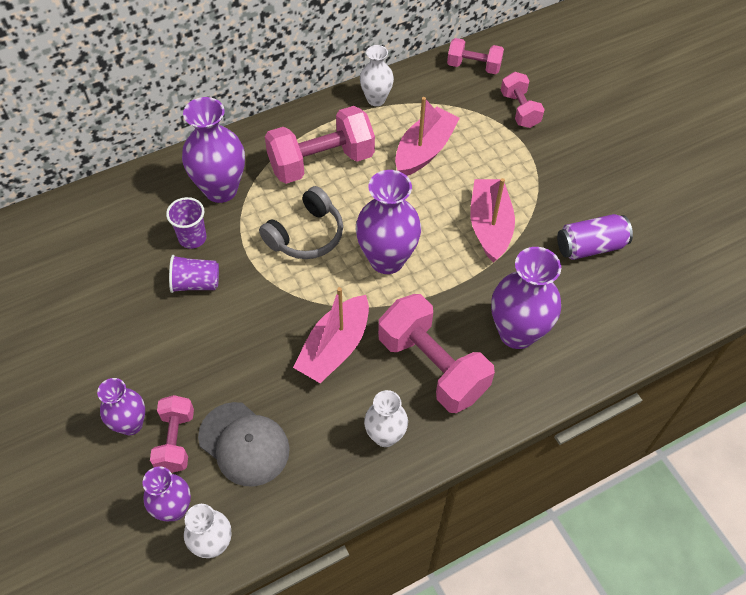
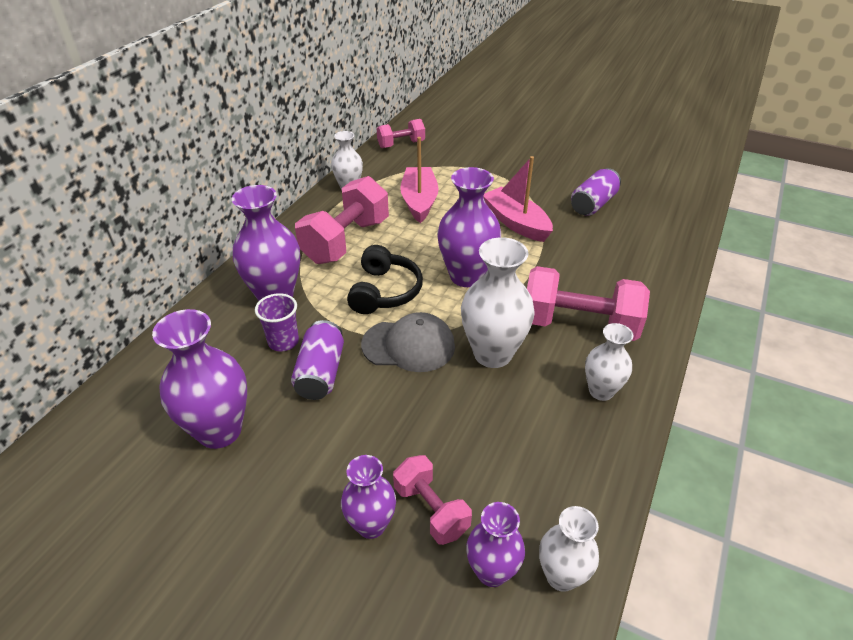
camera: 35 degrees left, 15 degrees down
purple cup [169,255,219,293] -> purple can [291,320,344,400]
grey cap [198,402,290,487] -> grey cap moved to [361,312,455,372]
grey headphones [259,186,343,259] -> black headphones [347,245,423,314]
pink boat [293,287,369,384] -> white vase [461,237,535,368]
purple vase [491,247,561,349] -> purple vase moved to [152,309,247,449]
pink dumbbell [501,72,545,128] -> none

